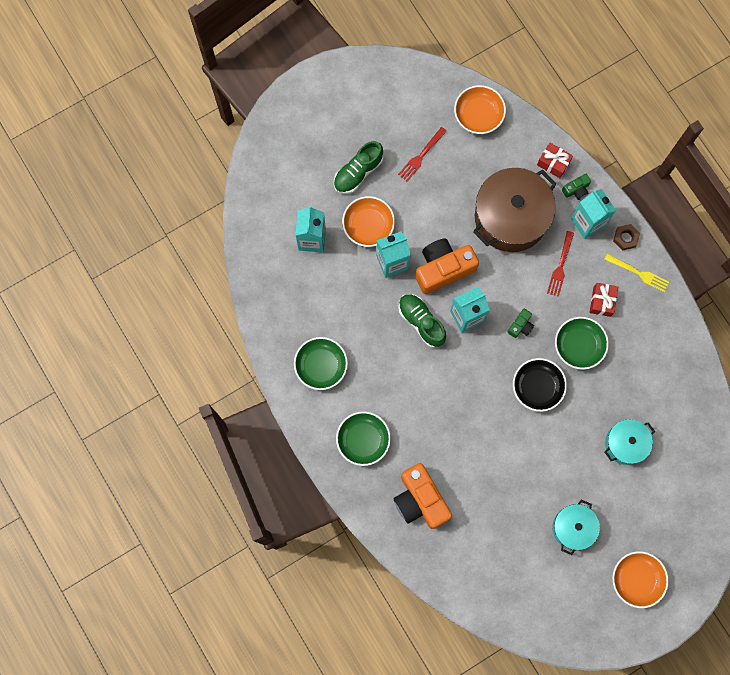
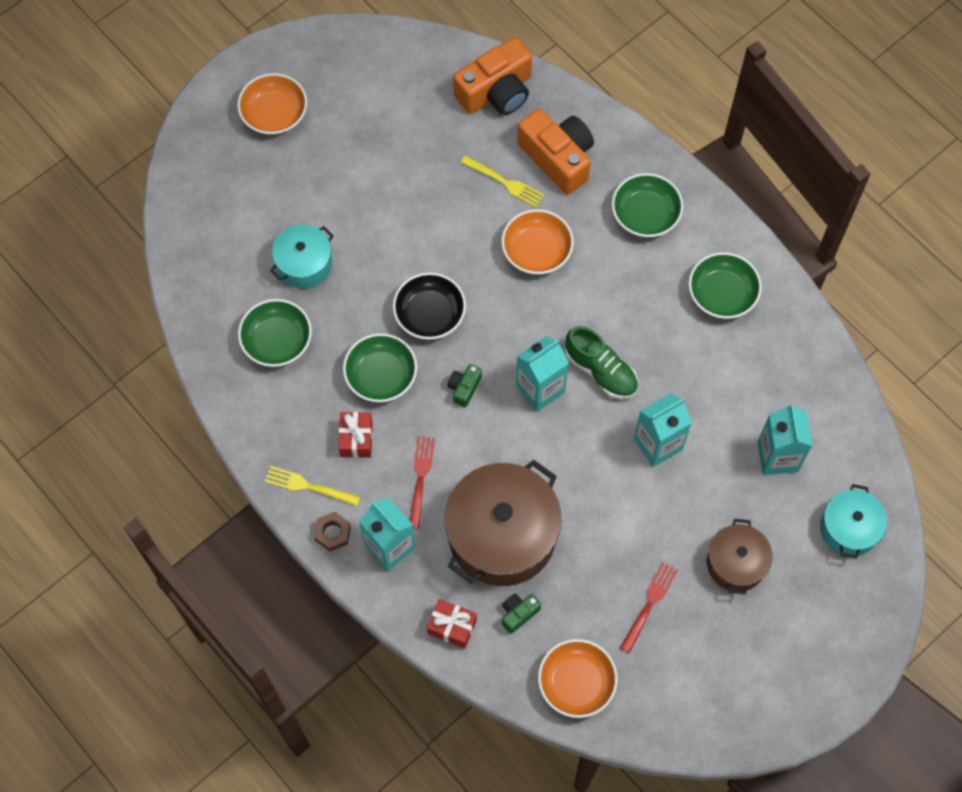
camera: 170 degrees right, 10 degrees down
green shoe [334,141,383,194] -> brown pot [707,519,773,595]
orange bowl [342,196,395,247] -> orange bowl moved to [502,209,574,274]
orange camera [415,238,479,294] -> orange camera moved to [453,37,532,115]
turquoise pot [552,500,600,555] -> turquoise pot moved to [820,484,887,559]
green camera [562,174,591,200] -> green camera moved to [502,593,541,634]
none -> green bowl [238,299,312,367]
none -> yellow fork [460,155,544,207]

